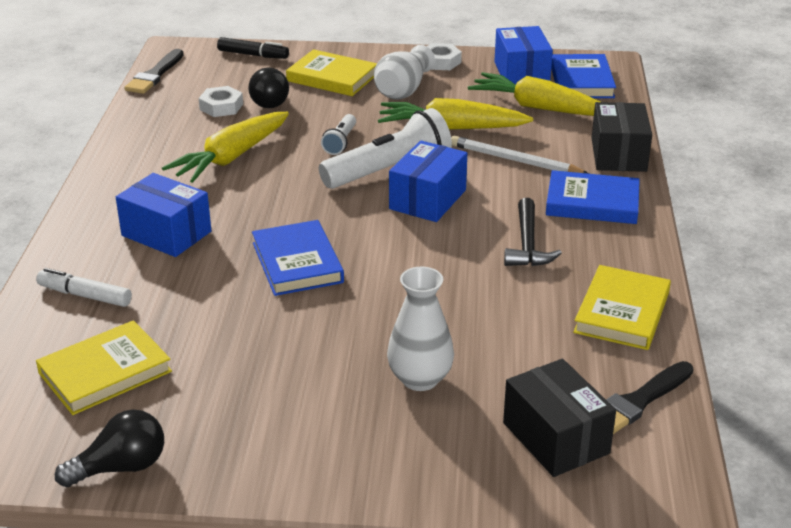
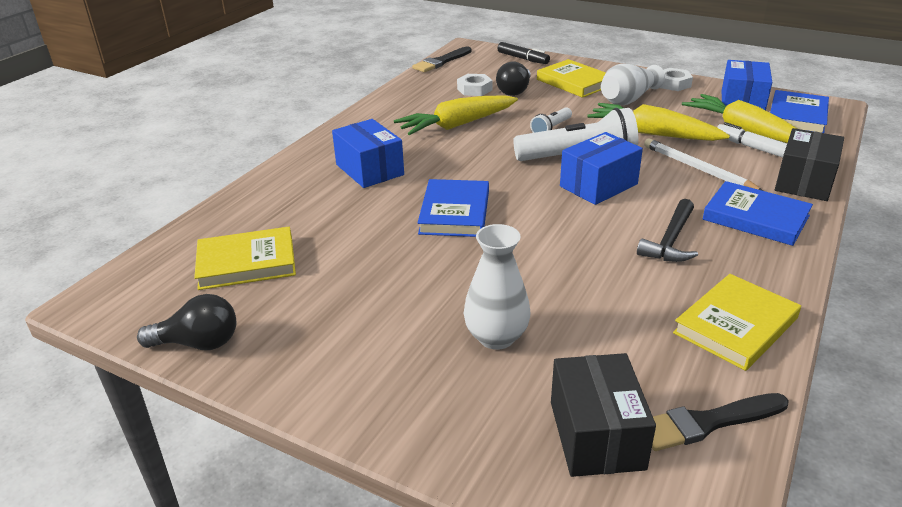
camera: 25 degrees right, 0 degrees up
white marker [36,268,132,307] -> white marker moved to [717,122,787,158]

